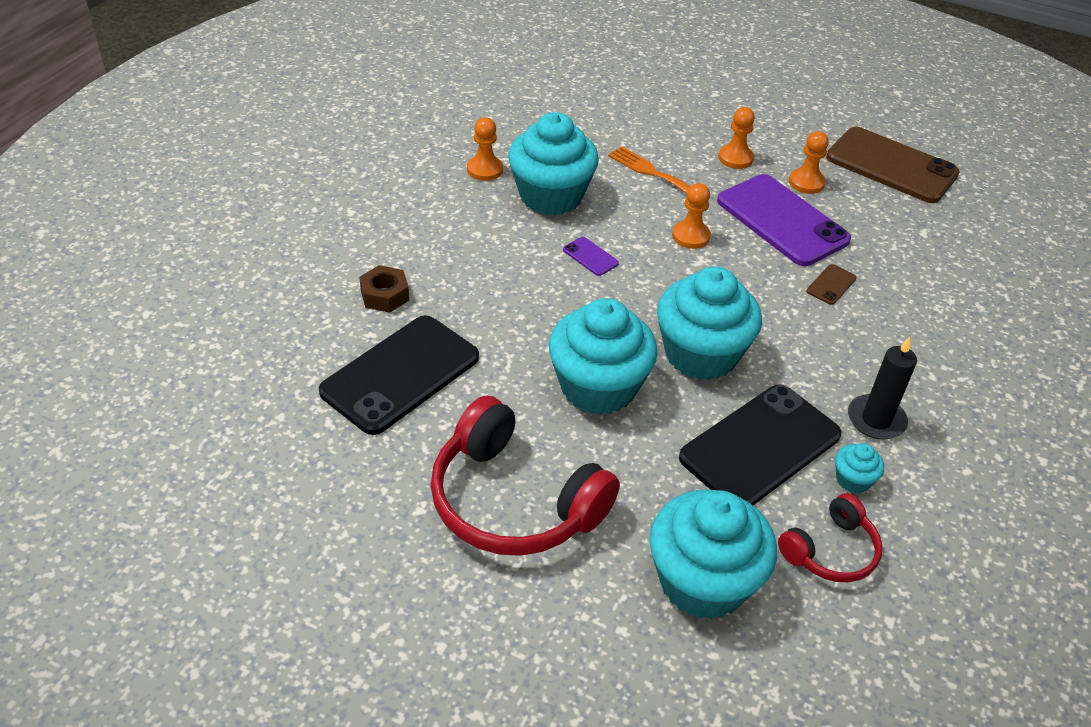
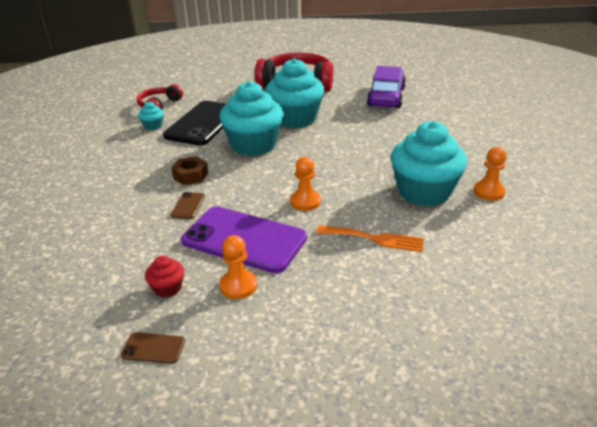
camera: 155 degrees right, 10 degrees down
black phone [319,315,479,435] -> purple car [367,66,406,108]
brown nut [359,265,409,313] -> brown nut moved to [171,156,208,185]
purple phone [563,237,619,276] -> none
turquoise cupcake [649,490,777,620] -> none
orange pawn [718,107,755,169] -> none
brown phone [826,127,960,203] -> brown phone [121,332,185,364], size x0.40
black candle [848,337,917,440] -> none
none -> red cupcake [145,256,184,298]

